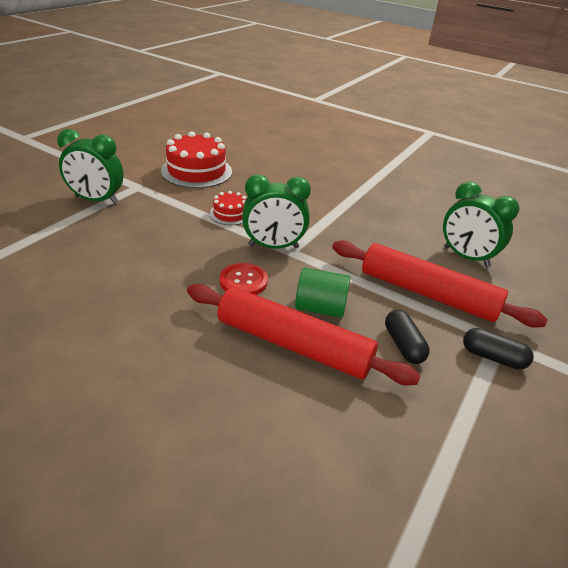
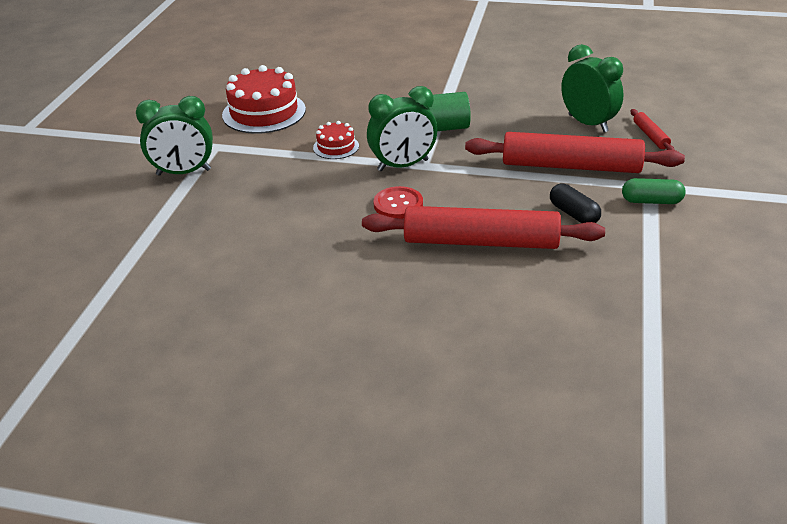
camera: 15 degrees left, 0 degrees up
green cylinder [295,268,351,318] -> green cylinder moved to [426,92,471,131]
green clock [443,181,519,267] -> green clock turned 150 degrees counterclockwise [561,44,624,132]
black capsule [463,328,534,370] -> green capsule [622,178,686,204]
none -> red rolling pin [631,109,675,150]

